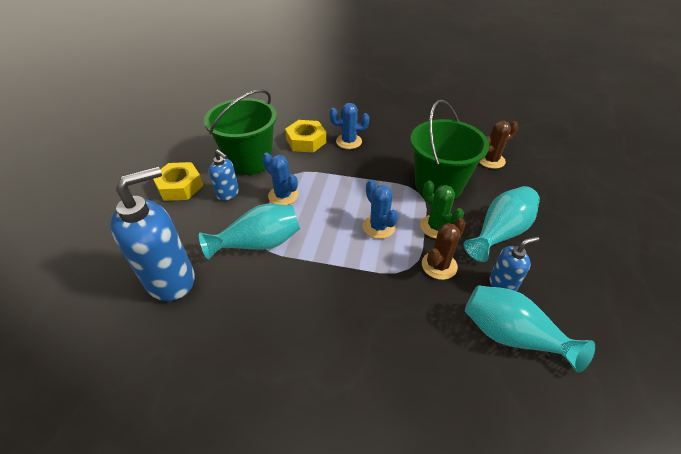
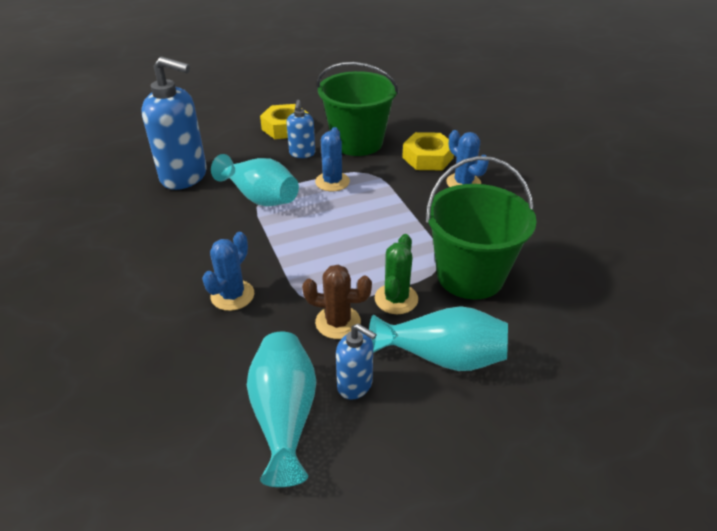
camera: 55 degrees right, 5 degrees down
blue cactus [363,179,398,239] -> blue cactus moved to [202,232,254,311]
brown cactus [479,121,518,169] -> none

